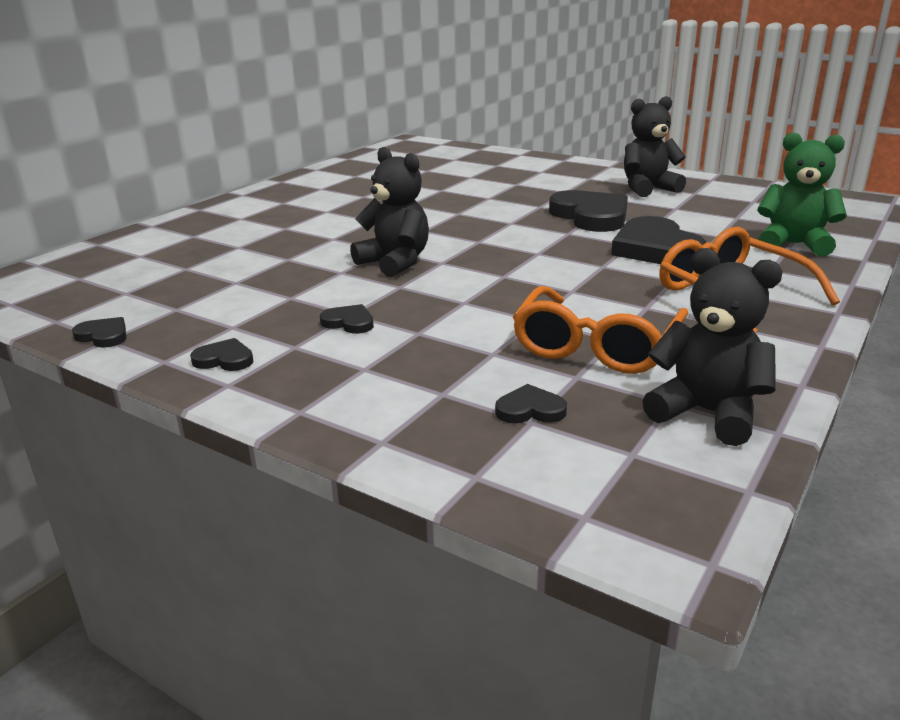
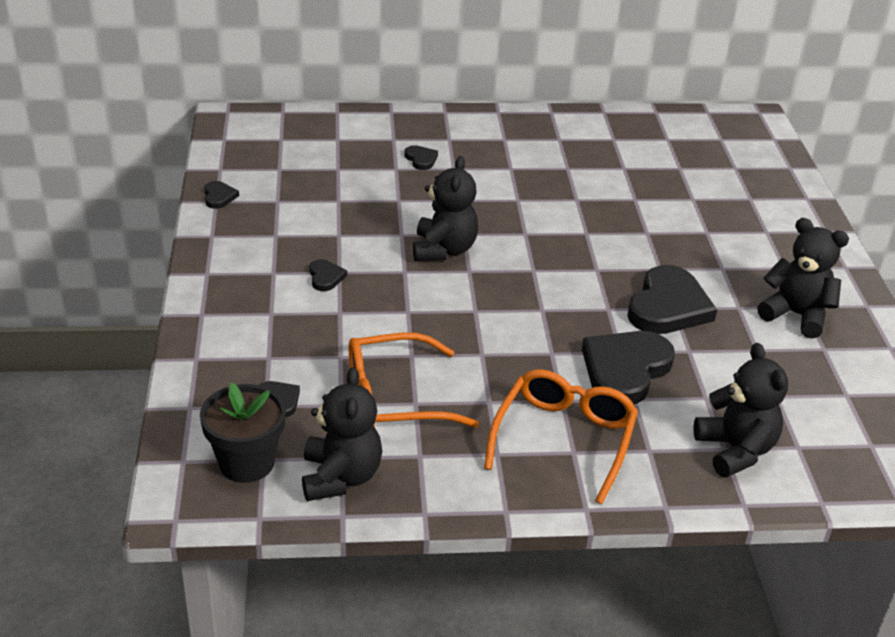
camera: 50 degrees right, 10 degrees up
black heart [190,338,253,371] -> black heart moved to [404,145,438,170]
green teddy bear [757,132,847,256] -> black teddy bear [693,343,788,478]
none -> black flower pot [200,382,286,483]

